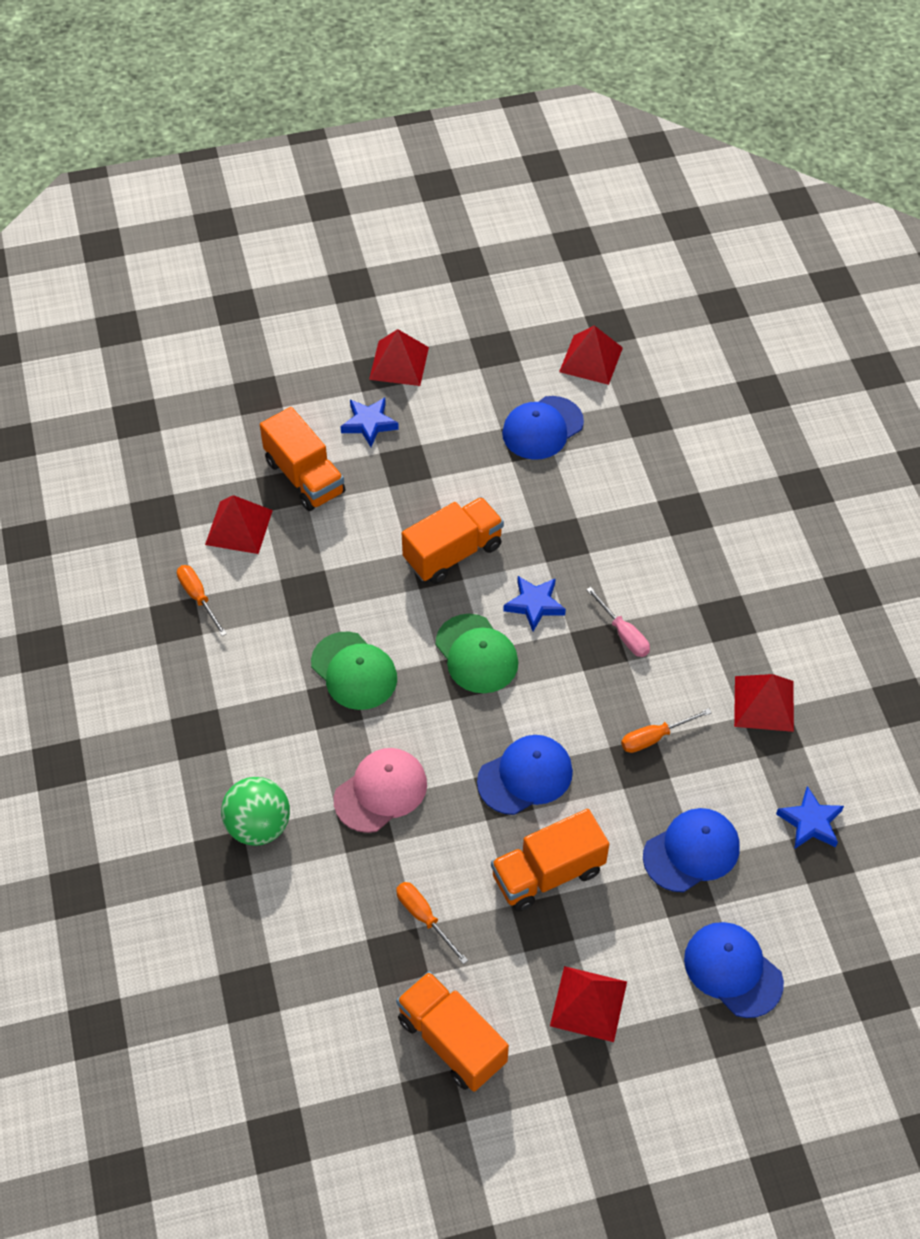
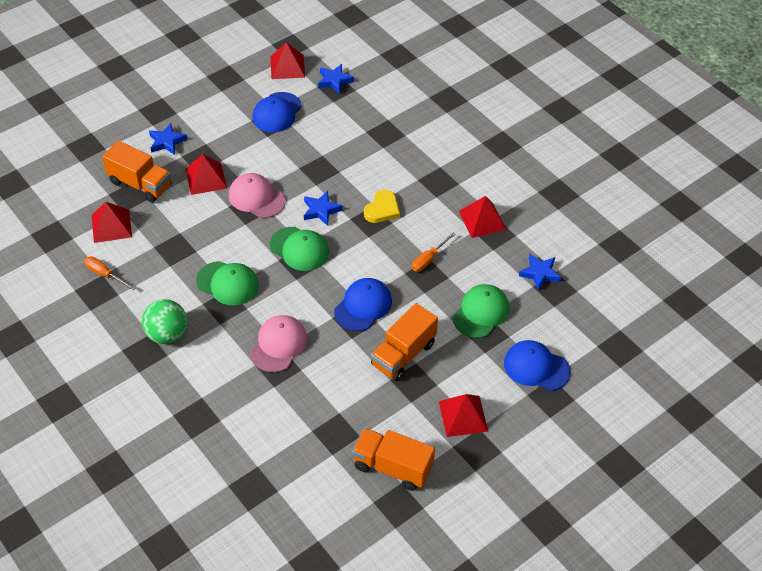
camera: 25 degrees left, 5 degrees down
green ball [221,777,290,846] -> green ball moved to [142,299,187,344]
red pyramid [369,329,429,386] -> red pyramid moved to [185,154,227,195]
orange screwdriver [396,882,468,964] -> none
orange truck [402,497,504,584] -> pink cap [229,173,286,218]
pink screwdriver [586,587,650,657] -> yellow heart [364,190,400,223]
blue cap [643,808,740,892] -> green cap [453,284,510,338]
none -> blue star [318,64,354,94]

